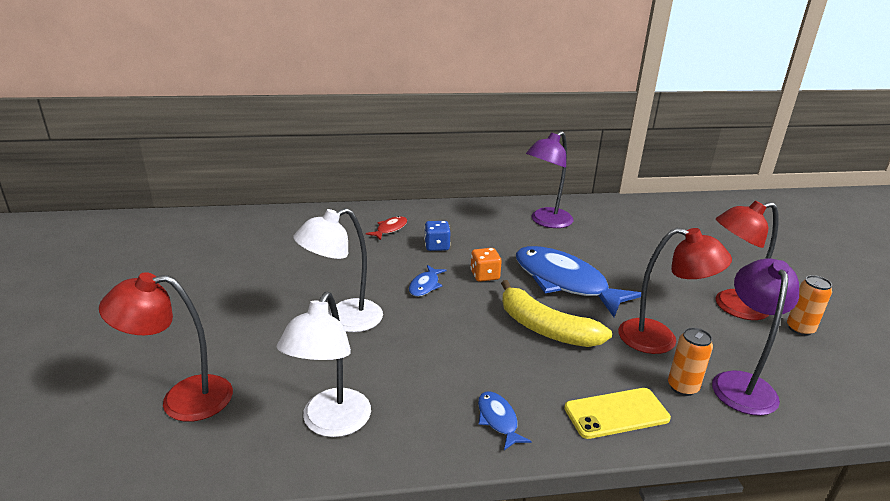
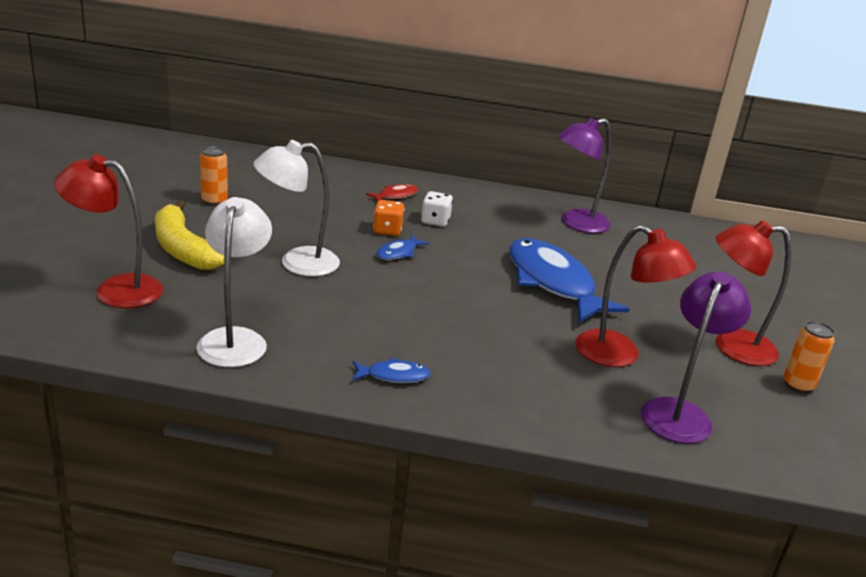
camera: 15 degrees right, 0 degrees up
white lamp [277,292,371,437] -> white lamp turned 150 degrees clockwise [196,197,272,367]
blue dice [424,221,450,251] -> white dice [421,191,453,227]
orange dice [470,248,502,282] -> orange dice moved to [373,200,404,236]
blue fish [478,391,532,450] -> blue fish turned 90 degrees clockwise [352,357,431,383]
yellow banana [501,280,612,347] -> yellow banana moved to [155,200,224,270]
yellow phone [564,388,671,439] -> none
orange can [668,327,713,396] -> orange can moved to [200,146,228,206]

